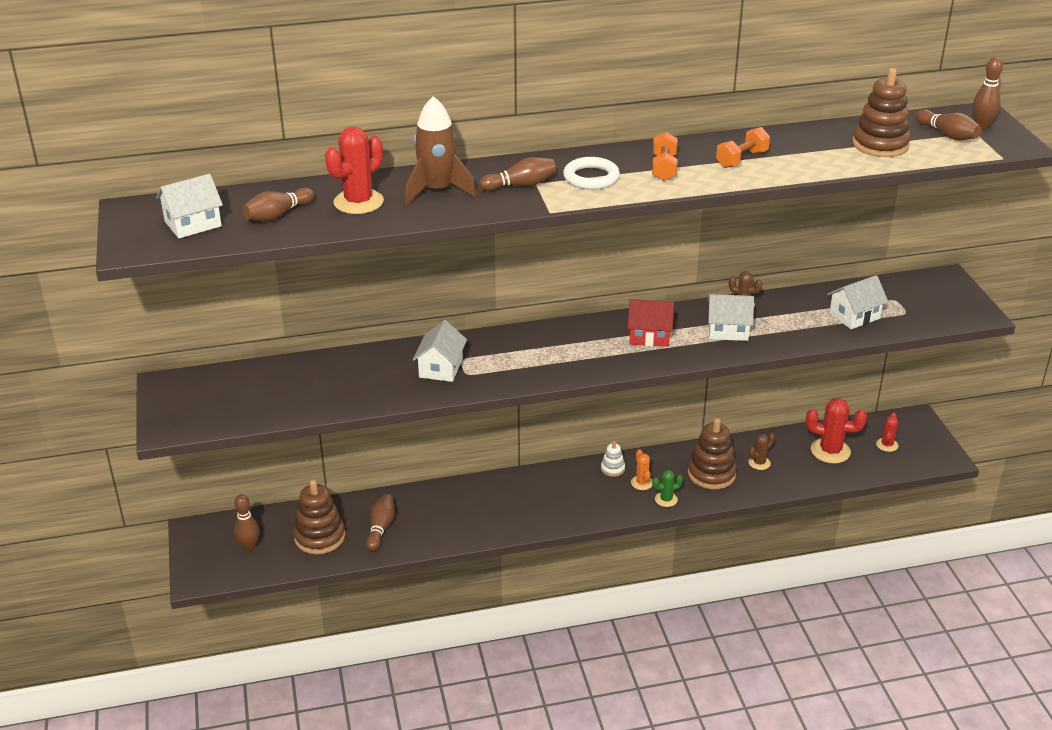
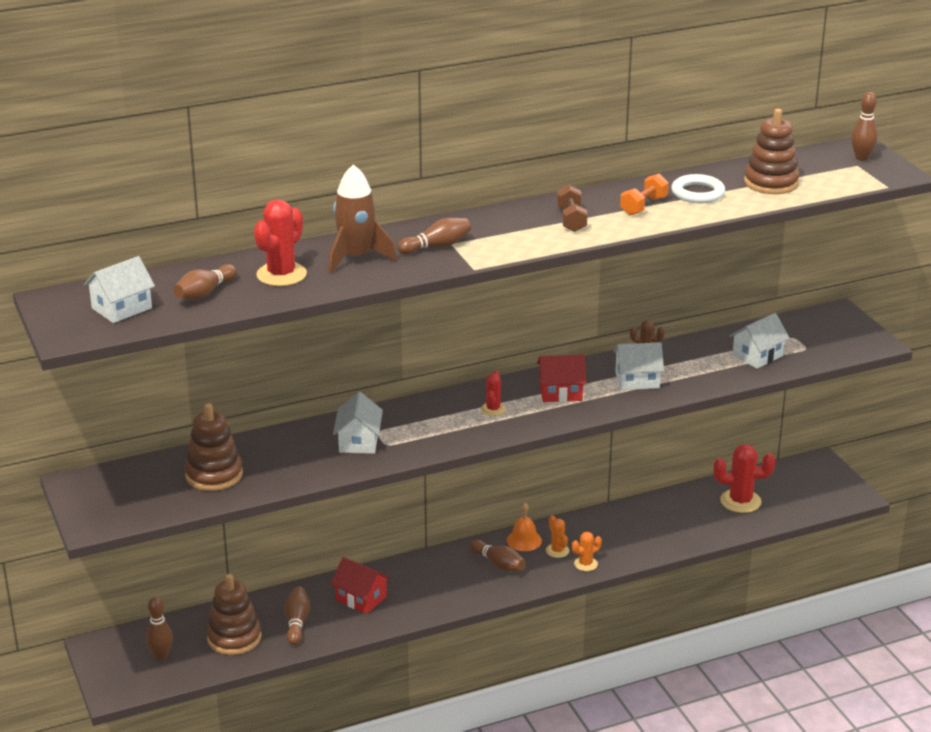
camera: 10 degrees left, 5 degrees down
white ring [563,157,620,190] -> white ring moved to [671,174,725,203]
white stacking toy [601,441,625,477] -> orange bell [507,503,542,551]
orange dumbbell [652,132,677,181] -> brown dumbbell [557,185,588,232]
green cactus [652,470,683,507] -> orange cactus [572,532,602,571]
brown stacking toy [688,418,737,489] -> brown stacking toy moved to [184,403,243,491]
brown cactus [748,433,775,470] -> none
red cactus [876,412,898,452] -> red cactus moved to [481,370,506,416]
brown bowling pin [915,109,982,140] -> brown bowling pin moved to [470,540,526,571]
none -> red house [330,557,391,614]

